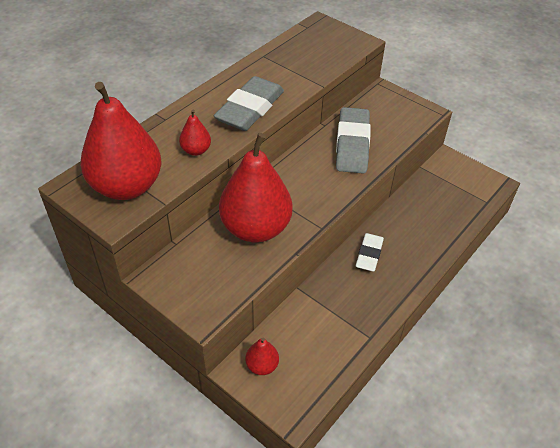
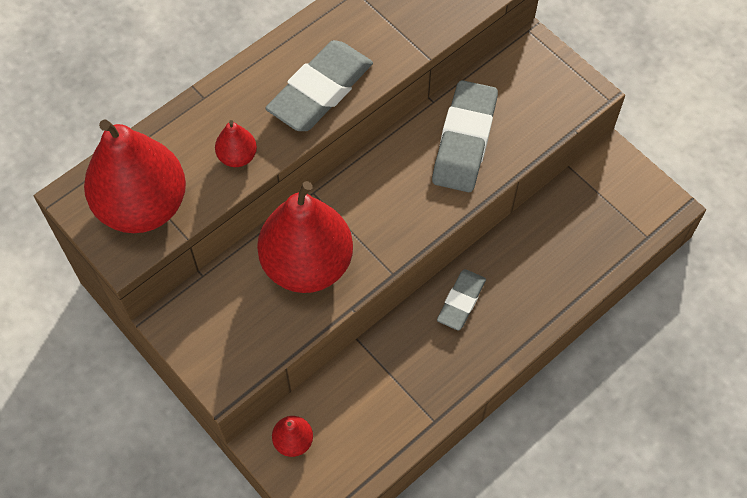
camera: 10 degrees right, 15 degrees up
white eraser [356,233,384,272] -> grey eraser [437,269,486,331]

